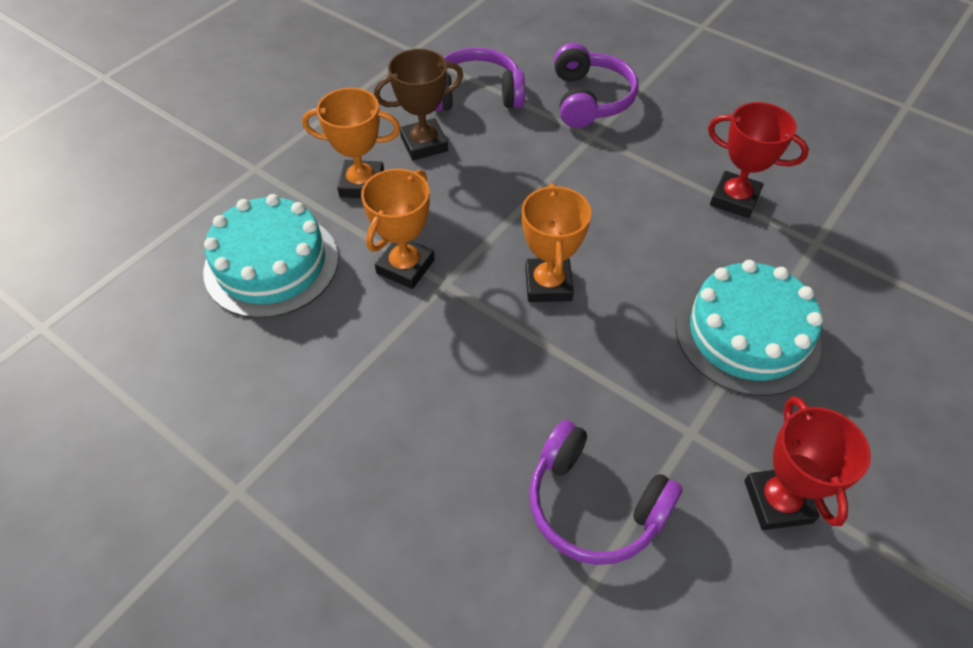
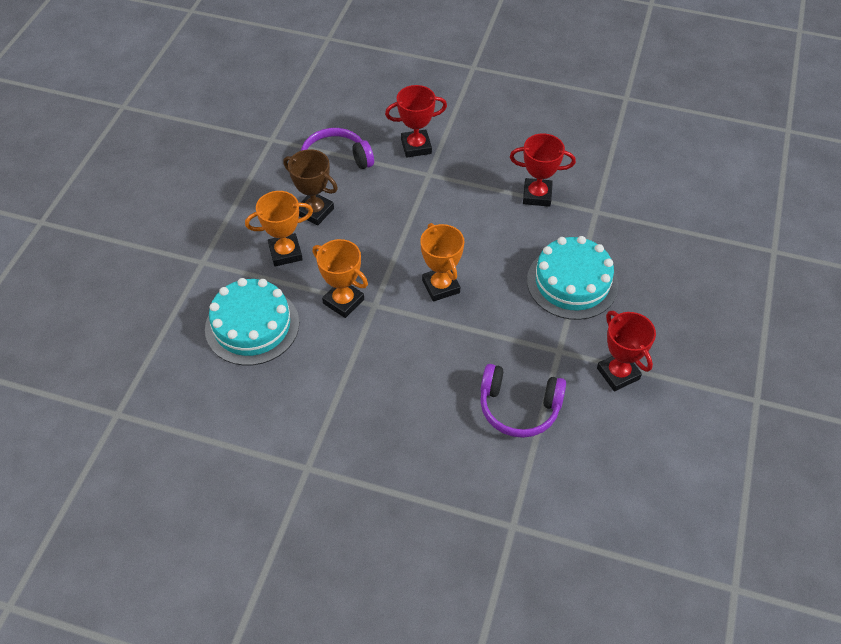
camera: 20 degrees left, 0 degrees up
orange trophy [361,169,435,289] -> orange trophy turned 60 degrees counterclockwise [312,239,368,318]
brown trophy [374,49,463,160] -> brown trophy turned 75 degrees clockwise [283,149,338,226]
purple headphones [554,43,638,128] -> red trophy [385,85,447,158]

